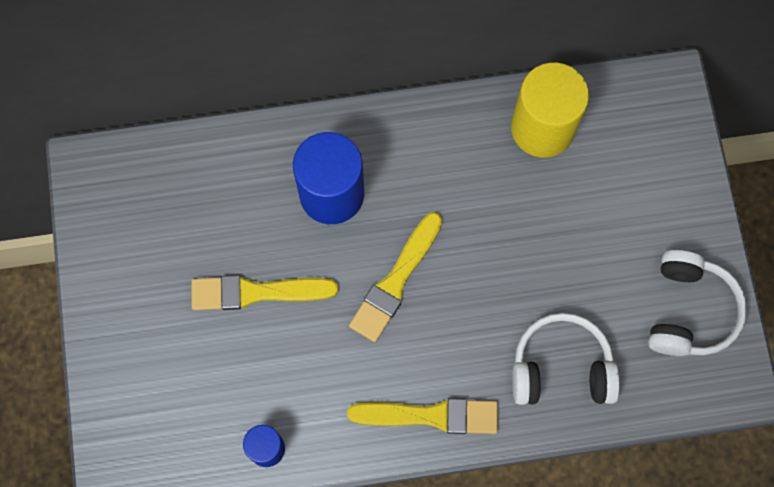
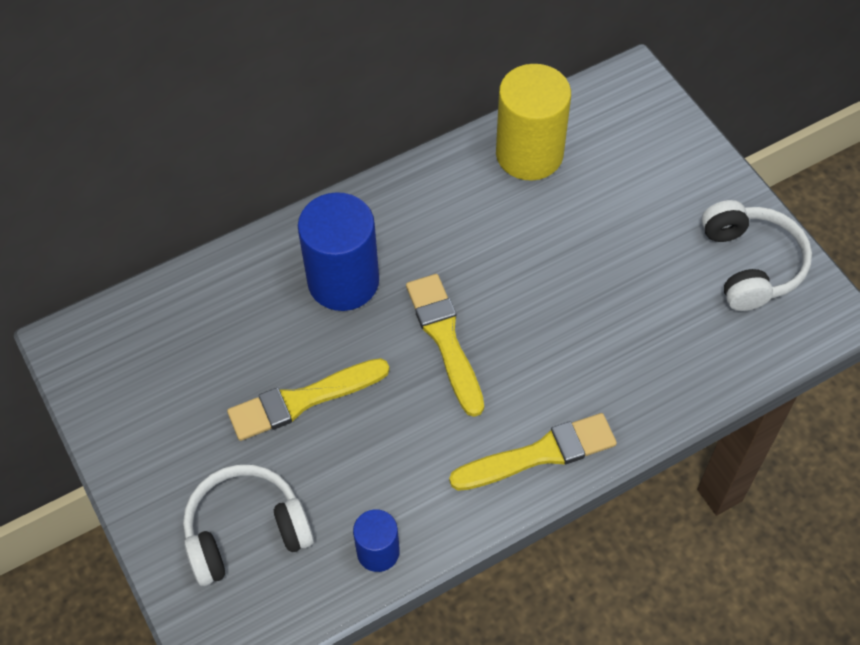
camera: 20 degrees left, 15 degrees down
yellow brush [349,212,442,342] -> yellow brush turned 150 degrees clockwise [406,274,484,417]
white headphones [512,313,620,405] -> white headphones moved to [183,464,314,586]

